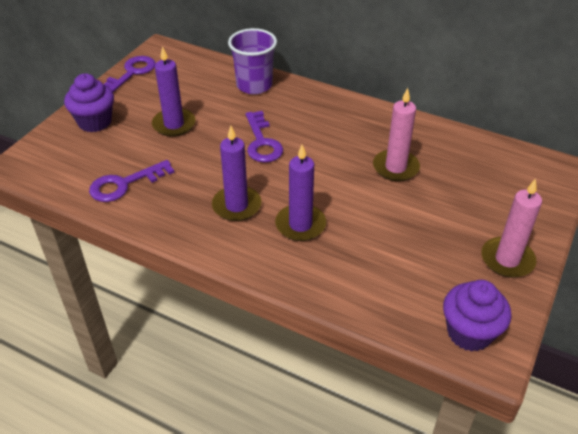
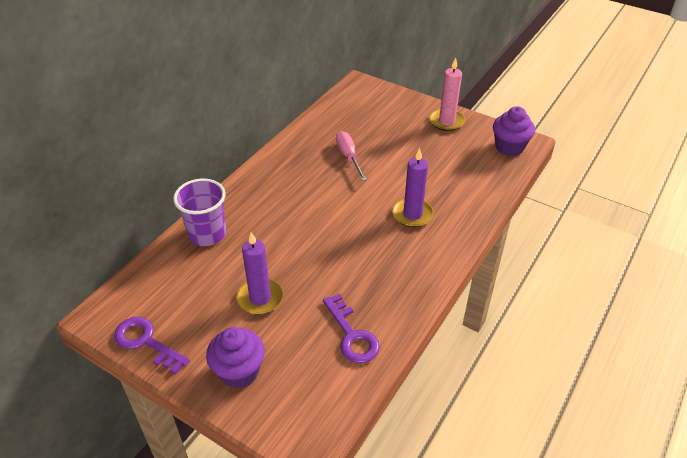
camera: 85 degrees left, 0 degrees up
purple candle [212,126,261,221] -> none
purple key [246,111,283,163] -> none
pink candle [373,88,420,181] -> pink screwdriver [336,131,367,181]

